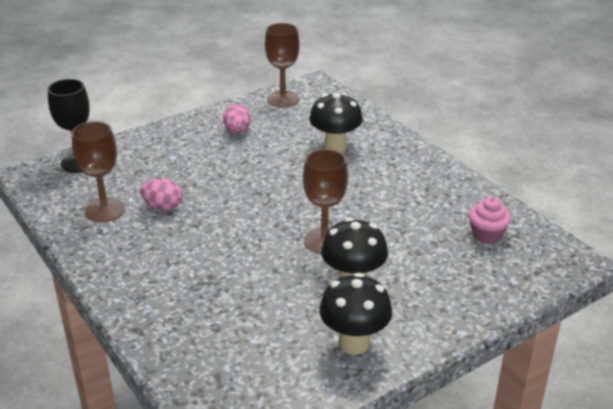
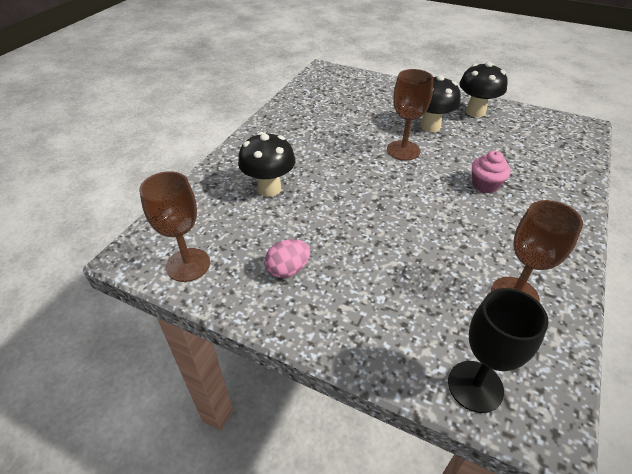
camera: 120 degrees left, 10 degrees up
pink egg [140,178,182,211] -> none
pink cupcake [469,197,511,244] -> pink cupcake moved to [472,151,511,193]

